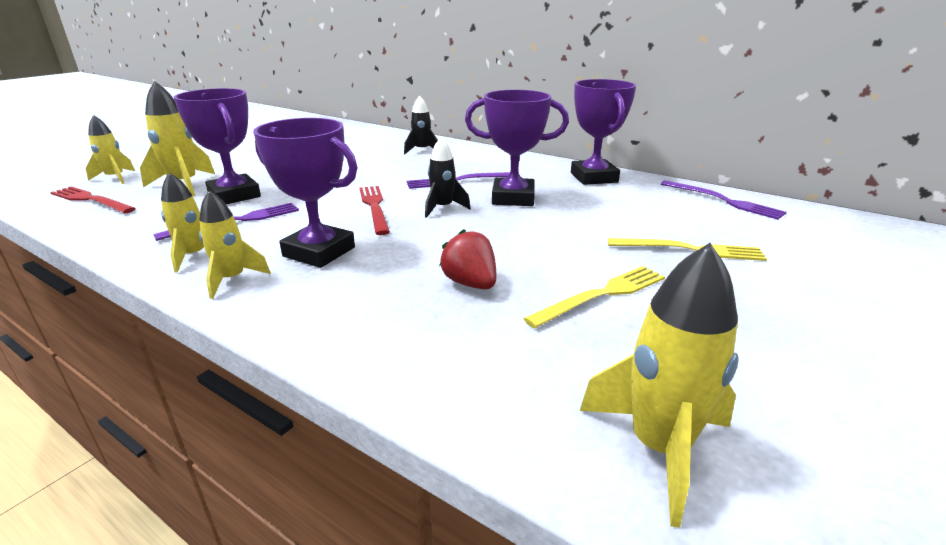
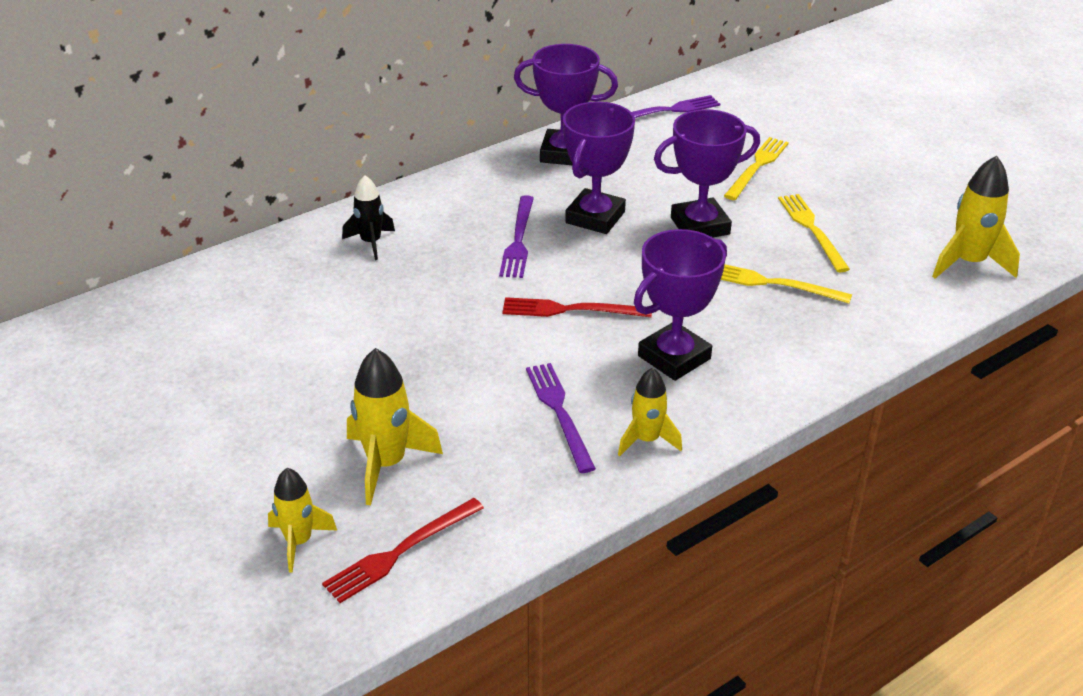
camera: 70 degrees left, 10 degrees up
purple trophy [174,88,261,204] -> purple trophy moved to [654,109,760,237]
yellow rocket [199,190,271,299] -> none
black rocket [425,137,471,218] -> none
red strawberry [439,229,496,290] -> yellow fork [721,264,852,304]

